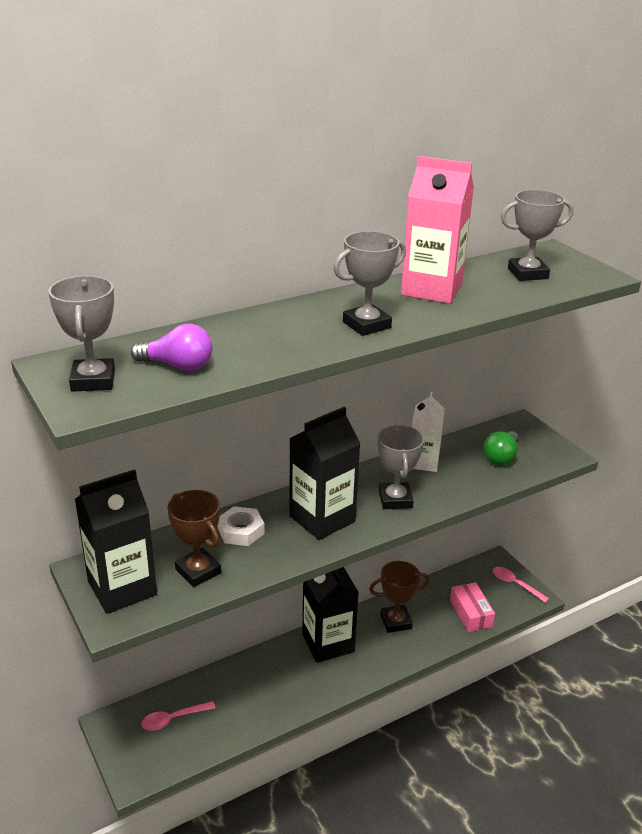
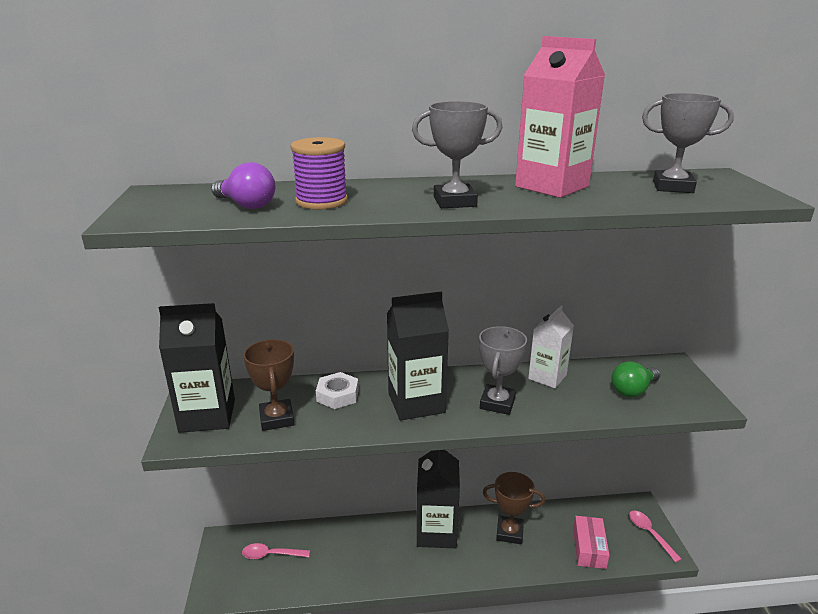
camera: 25 degrees right, 5 degrees down
grey trophy [48,276,115,392] -> none
none -> purple spool [290,137,348,209]

